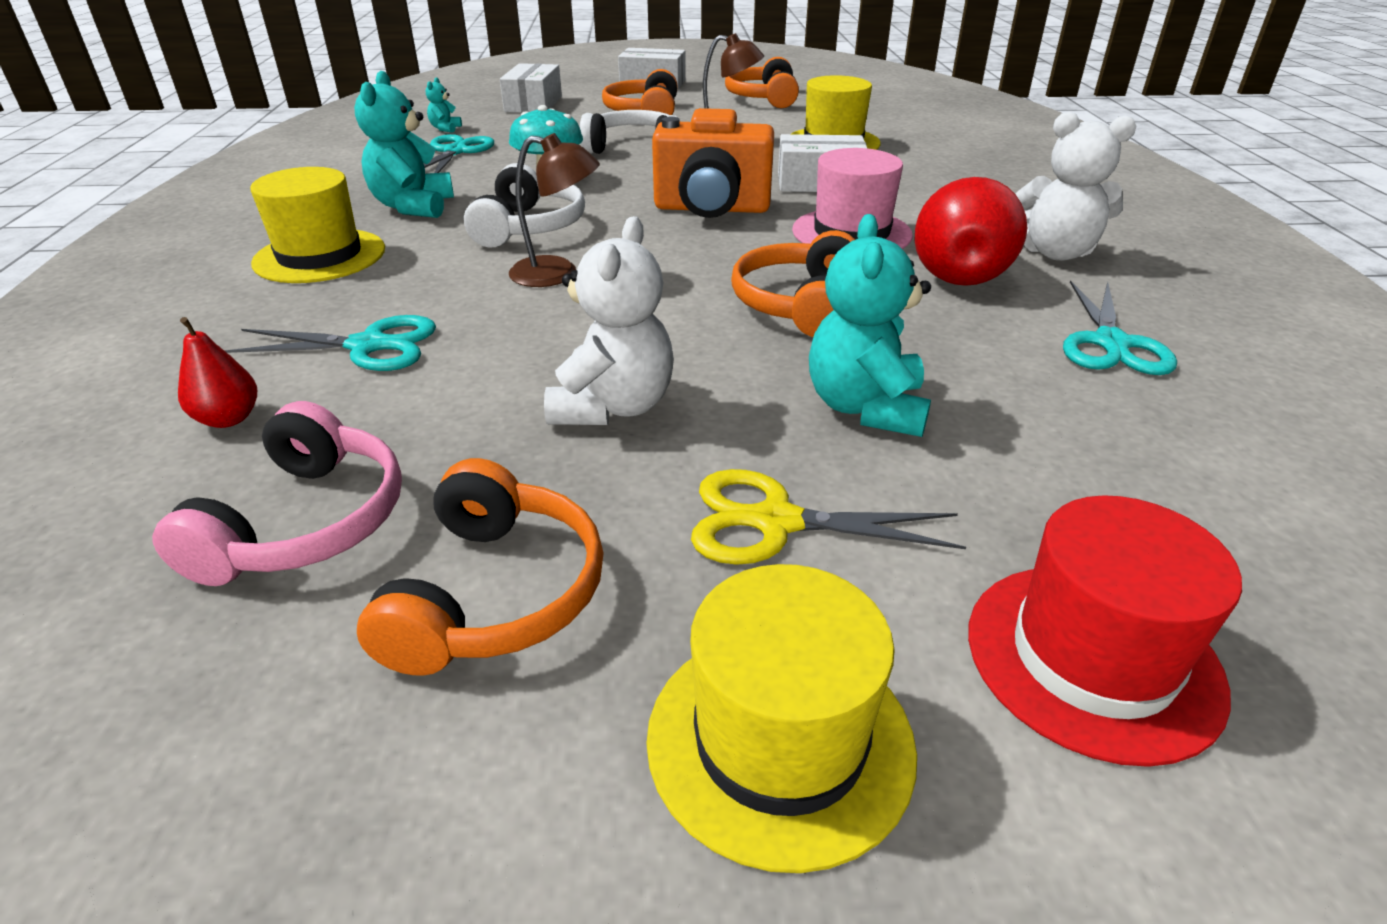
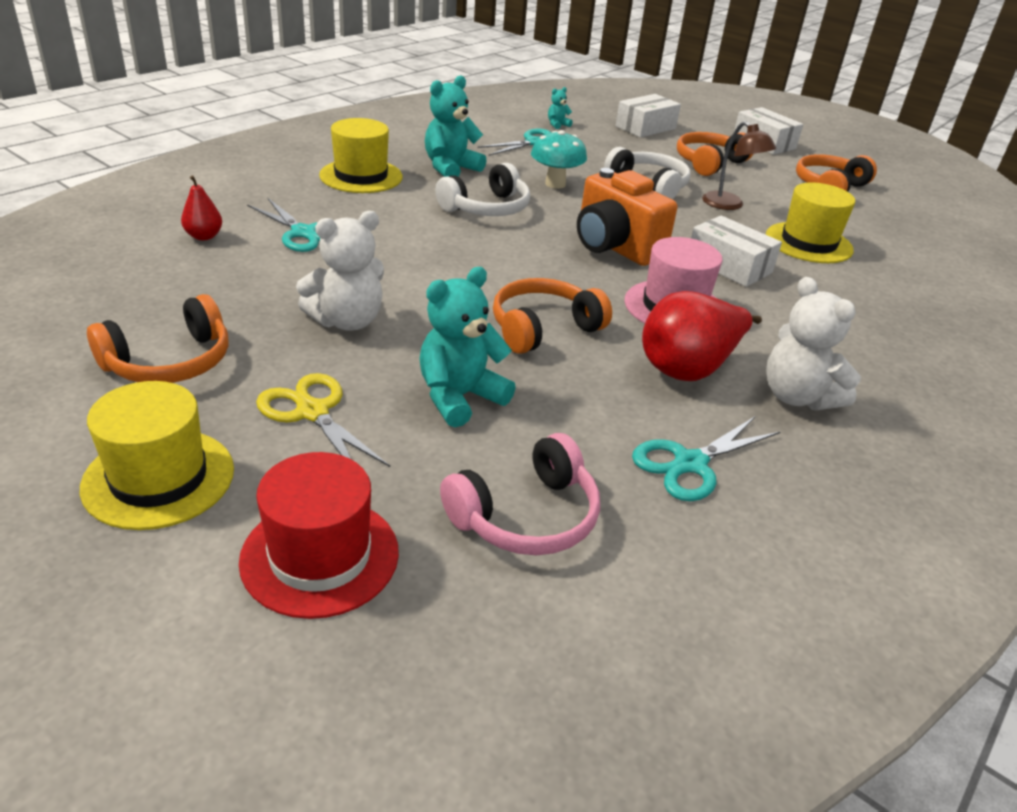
camera: 40 degrees right, 0 degrees up
pink headphones [152,401,402,586] -> pink headphones moved to [440,433,600,555]
brown lamp [509,133,600,287] -> none

